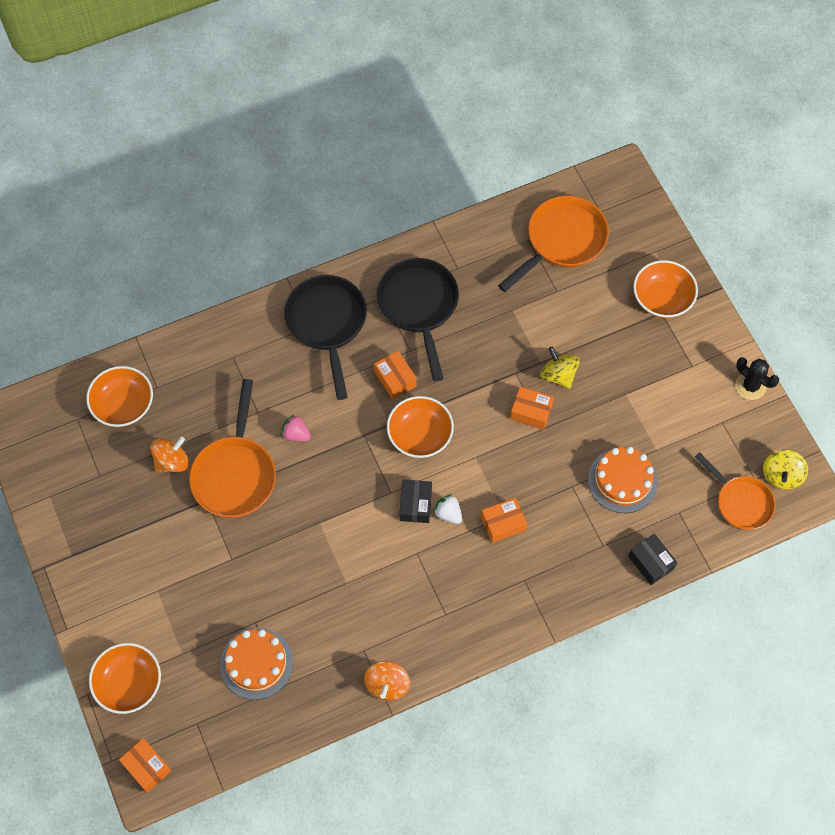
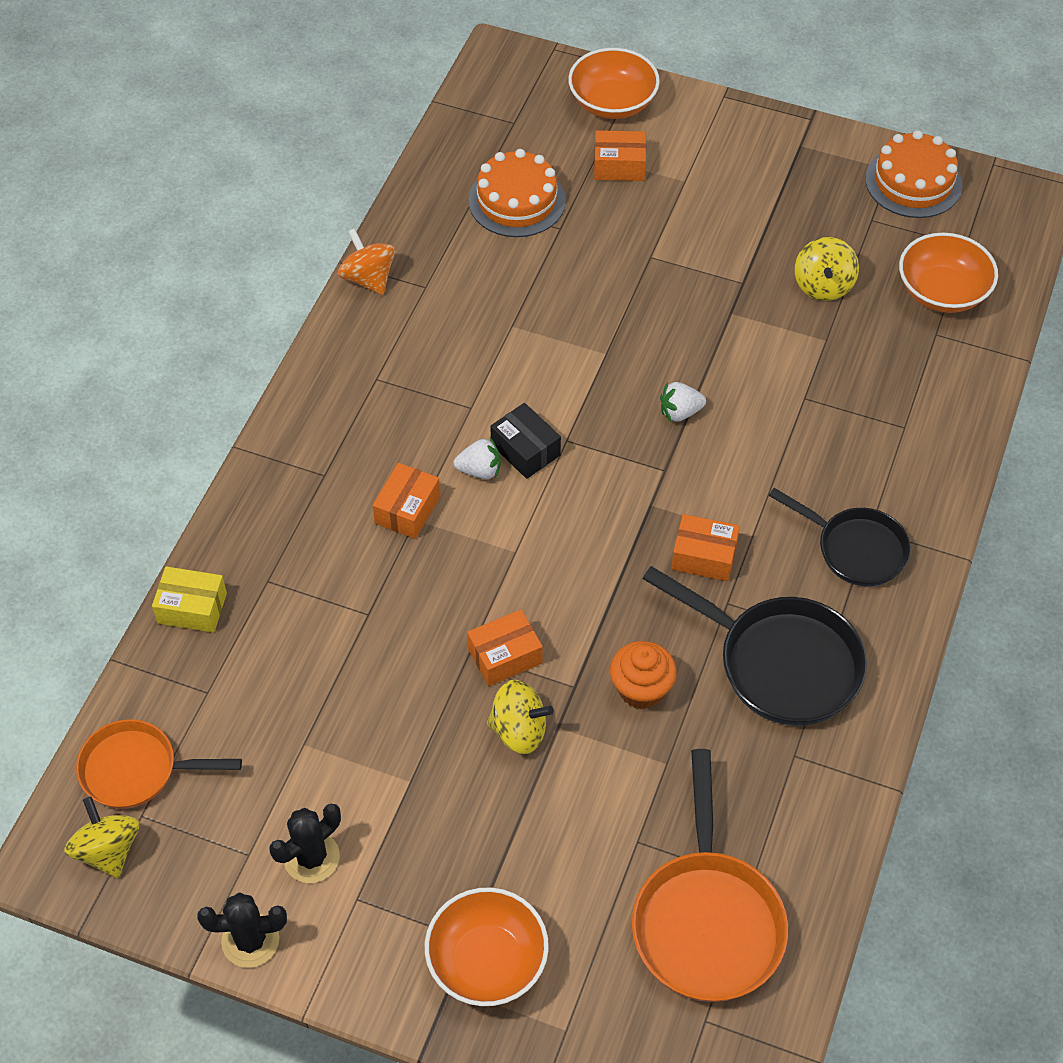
camera: 135 degrees right, 10 degrees down
orange box [119,738,171,792] -> orange box moved to [594,130,646,181]
orange spinning top [151,437,189,473] -> yellow spinning top [795,237,859,301]
orange pan [189,379,276,518] -> none
pink strawberry [281,415,311,441] -> none
black pan [284,275,367,400] -> black pan [769,488,911,586], size x0.66
orange bowl [387,396,454,458] -> none
orange cake [588,447,658,513] -> orange cake moved to [865,130,963,218]
black box [628,534,678,585] -> yellow box [152,566,227,633]
none -> black cactus [269,804,341,883]
none -> orange cupcake [610,641,677,709]
none -> white strawberry [660,382,706,422]

